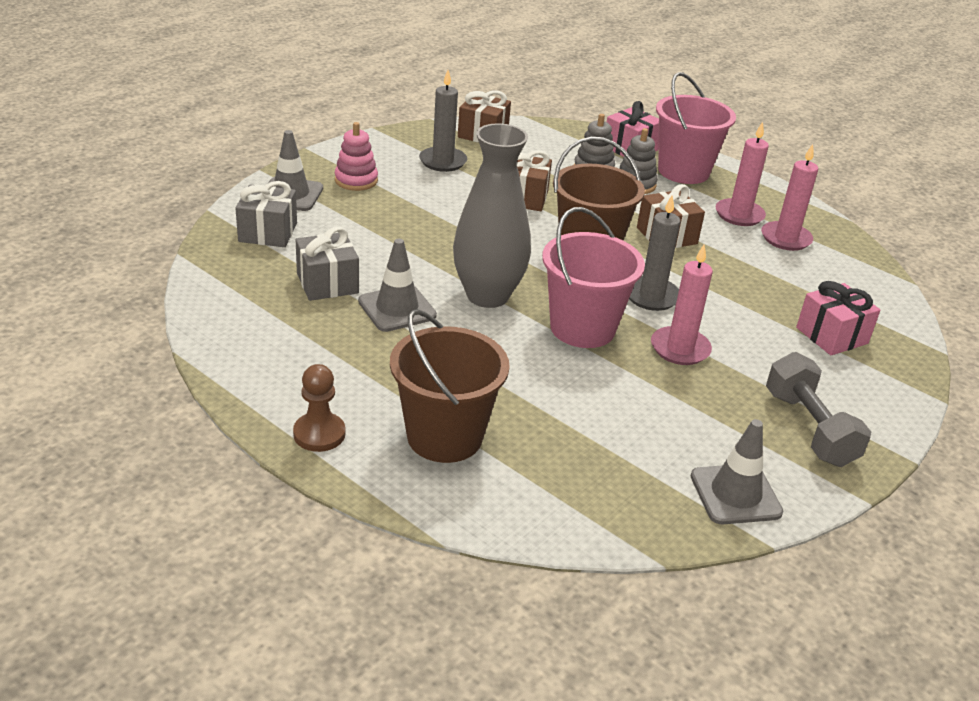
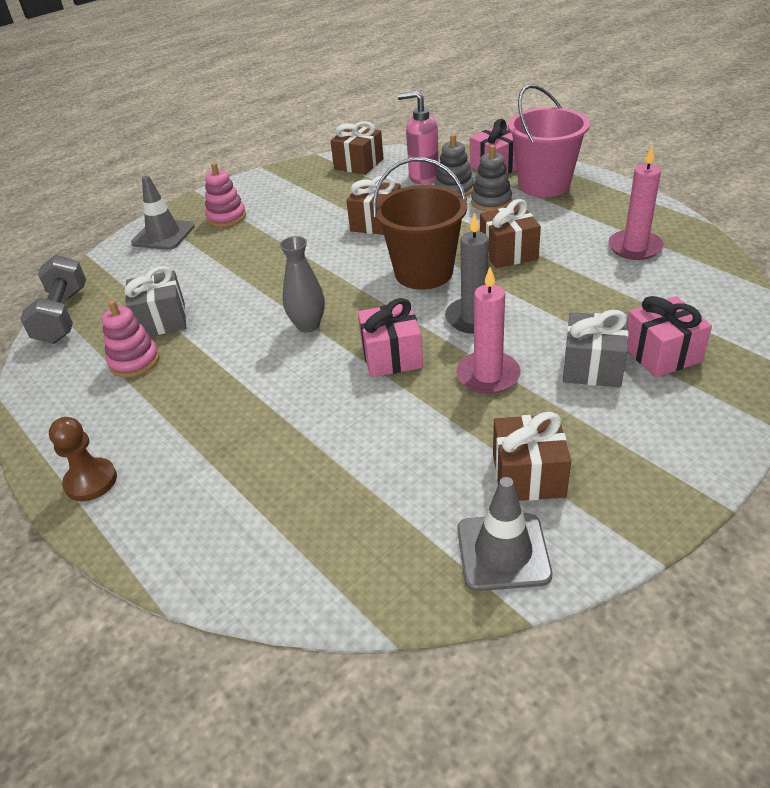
camera: 15 degrees right, 5 degrees up
grey gift [235,181,297,247] -> grey gift moved to [563,310,629,388]
grey traffic cone [358,239,437,332] -> none
brown bucket [390,309,510,463] -> none
grey candle [419,70,467,172] -> none
grey vase [453,123,531,308] -> grey vase [280,236,325,332], size x0.55
pink bucket [542,207,645,348] -> pink gift [358,298,423,377]
pink candle [716,122,769,226] -> none
grey dumbbell [766,352,871,467] -> grey dumbbell moved to [20,255,86,344]
none -> pink stacking toy [102,300,160,377]
none -> pink soap dispenser [397,91,439,184]
none -> brown gift [493,412,571,501]

